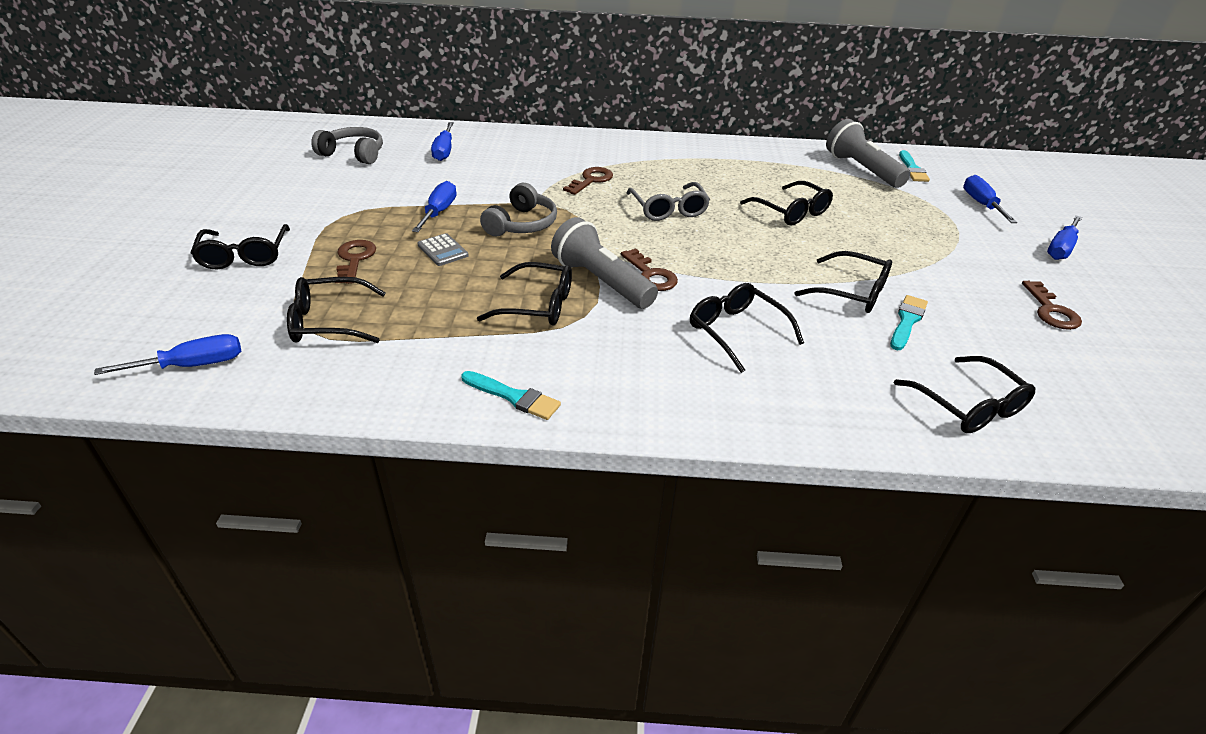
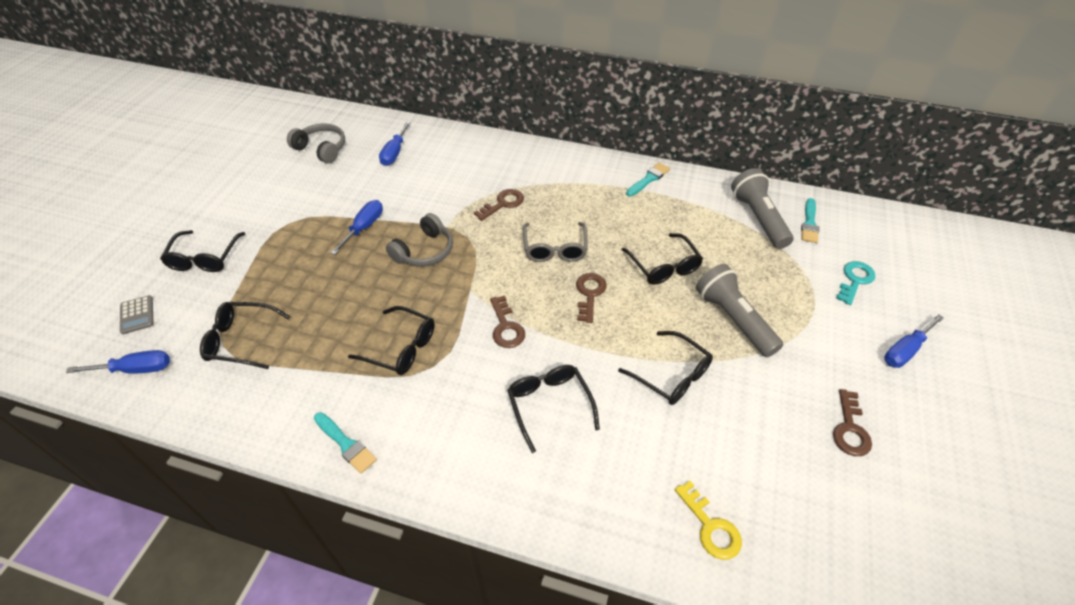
camera: 15 degrees right, 10 degrees up
brown key [335,240,376,284] -> brown key moved to [576,273,607,323]
grey calculator [417,233,469,266] -> grey calculator moved to [120,295,153,334]
grey flashlight [551,217,658,309] -> grey flashlight moved to [696,264,783,357]
turquoise brush [890,295,928,350] -> turquoise brush moved to [626,162,670,196]
black glasses [894,356,1035,433] -> yellow key [675,481,742,560]
blue screwdriver [963,175,1017,223] -> turquoise key [836,261,876,305]

